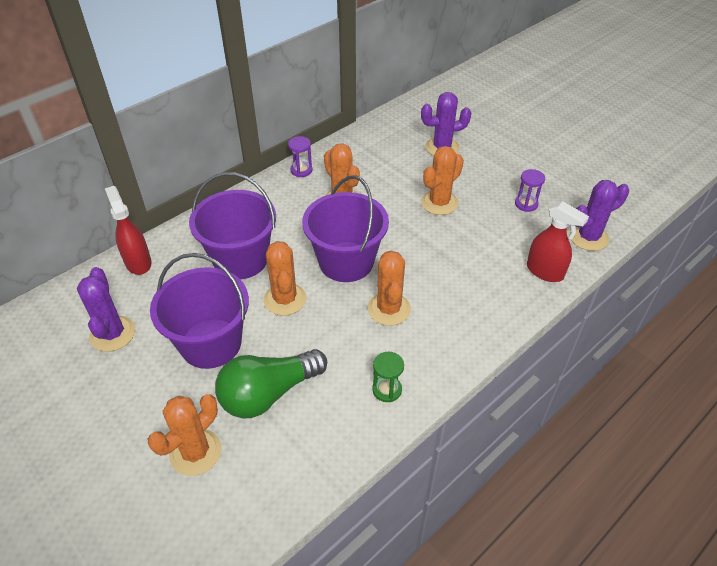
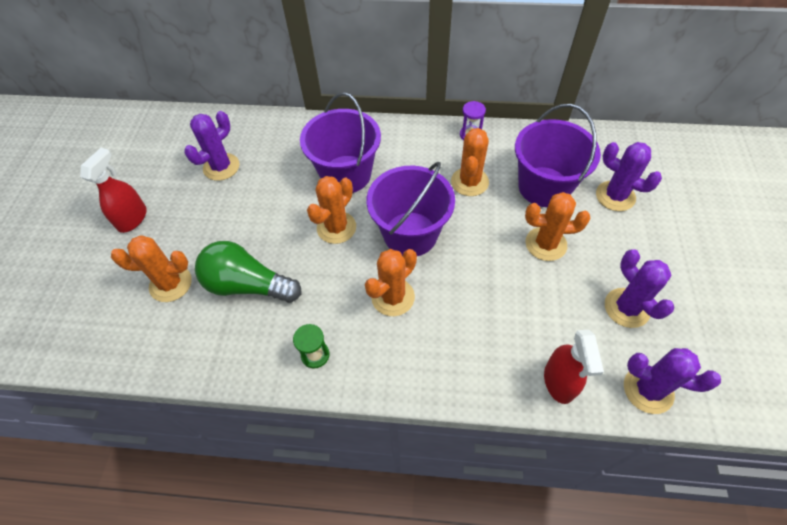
camera: 50 degrees right, 10 degrees up
red spray bottle [105,186,152,275] -> red spray bottle moved to [80,148,147,233]
purple bucket [150,253,249,369] -> purple bucket moved to [515,104,601,207]
purple hourglass [515,169,545,212] -> purple cactus [605,249,675,328]

